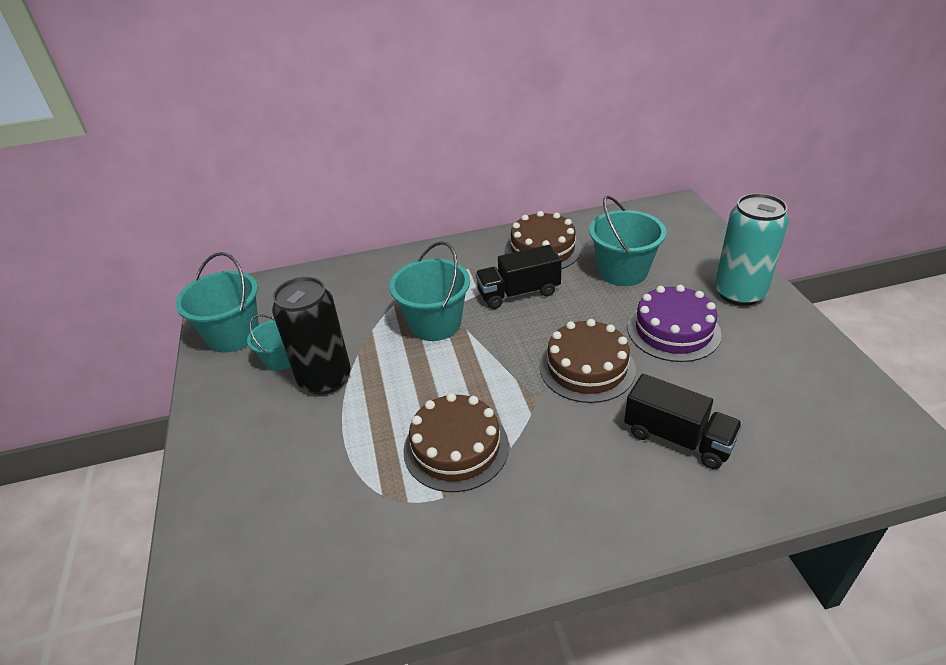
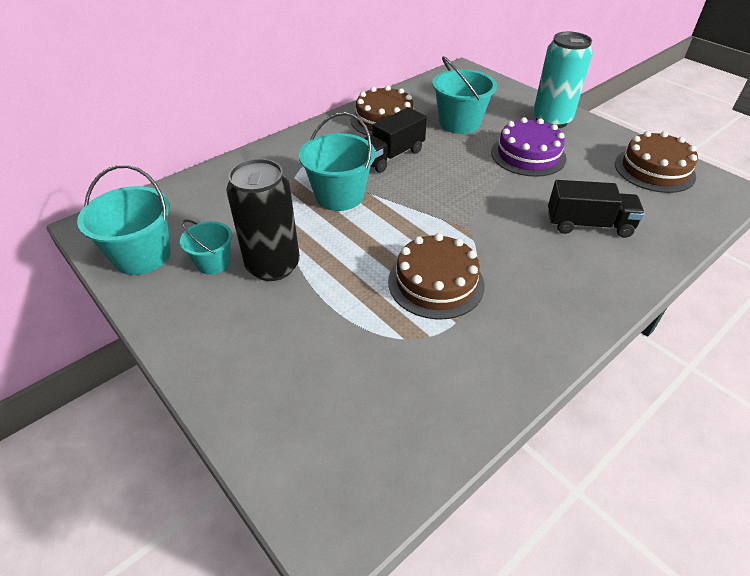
camera: 30 degrees left, 5 degrees up
brown cake [539,319,636,403] -> brown cake moved to [615,131,698,193]

